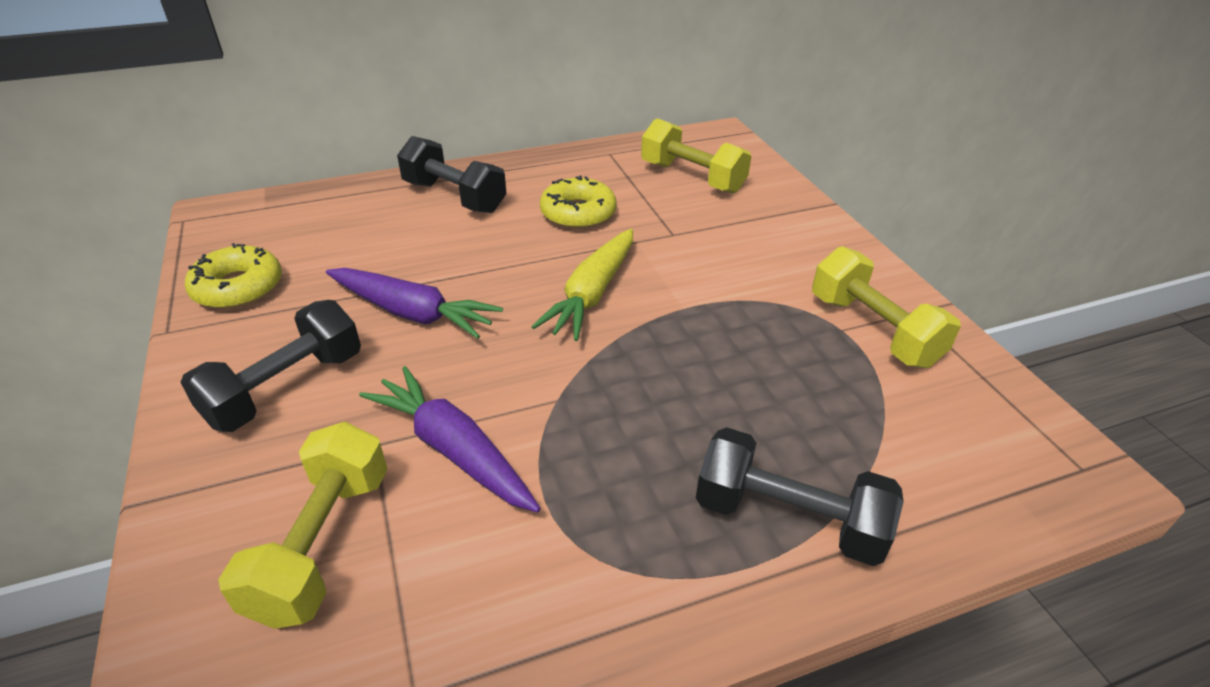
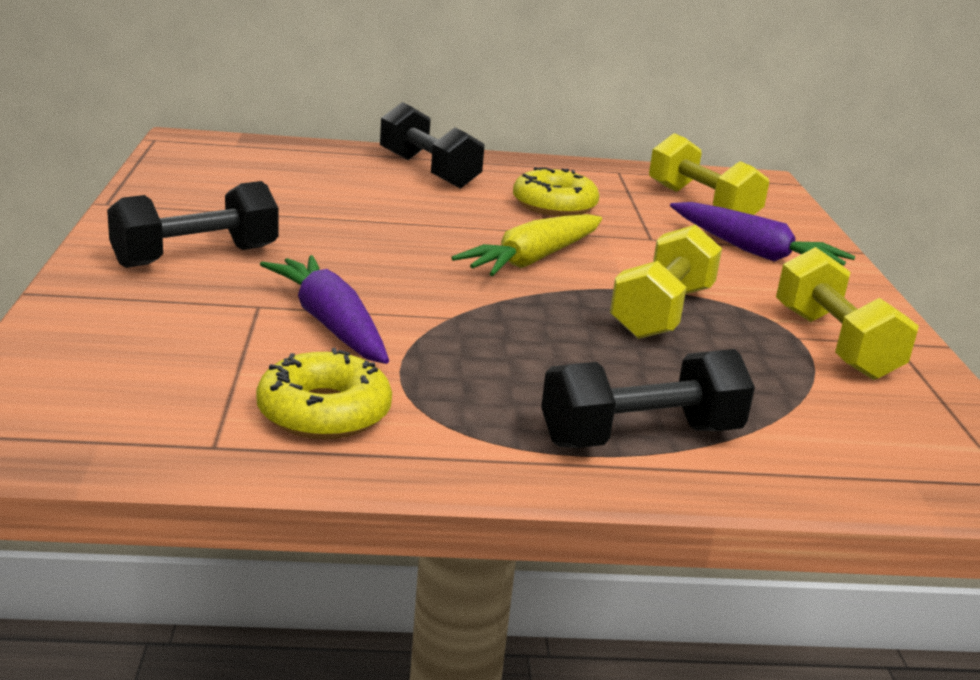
camera: 15 degrees right, 15 degrees down
yellow donut [185,243,282,309] -> yellow donut moved to [256,348,392,439]
yellow dumbbell [218,422,388,629] -> yellow dumbbell moved to [610,225,722,339]
purple carrot [326,268,503,339] -> purple carrot moved to [670,202,855,266]
black dumbbell [696,427,904,566] -> black dumbbell turned 60 degrees counterclockwise [541,349,755,448]

